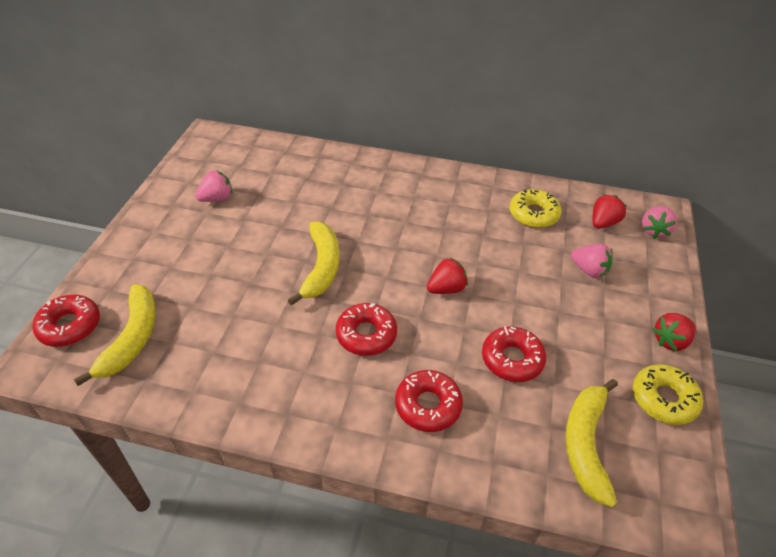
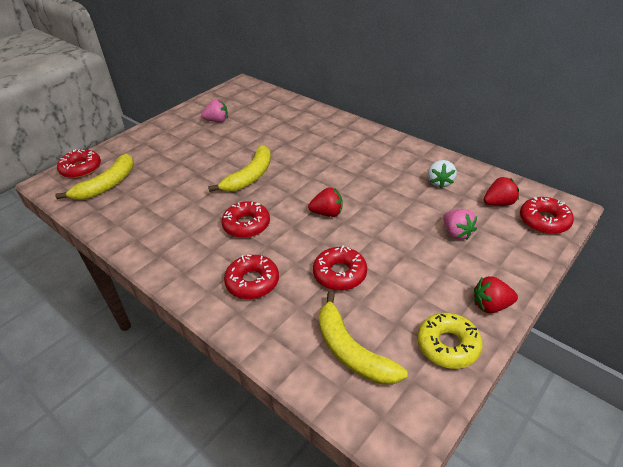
camera: 30 degrees right, 5 degrees down
yellow donut [510,189,561,228] -> white strawberry [428,160,457,188]
yellow banana [565,379,618,507] -> yellow banana turned 75 degrees counterclockwise [319,291,408,385]
pink strawberry [642,206,677,239] -> red donut [520,197,574,234]

